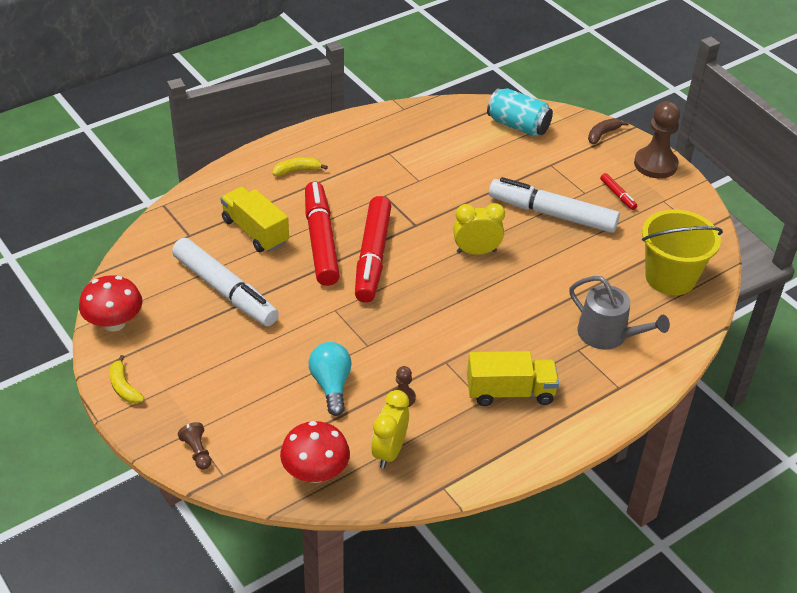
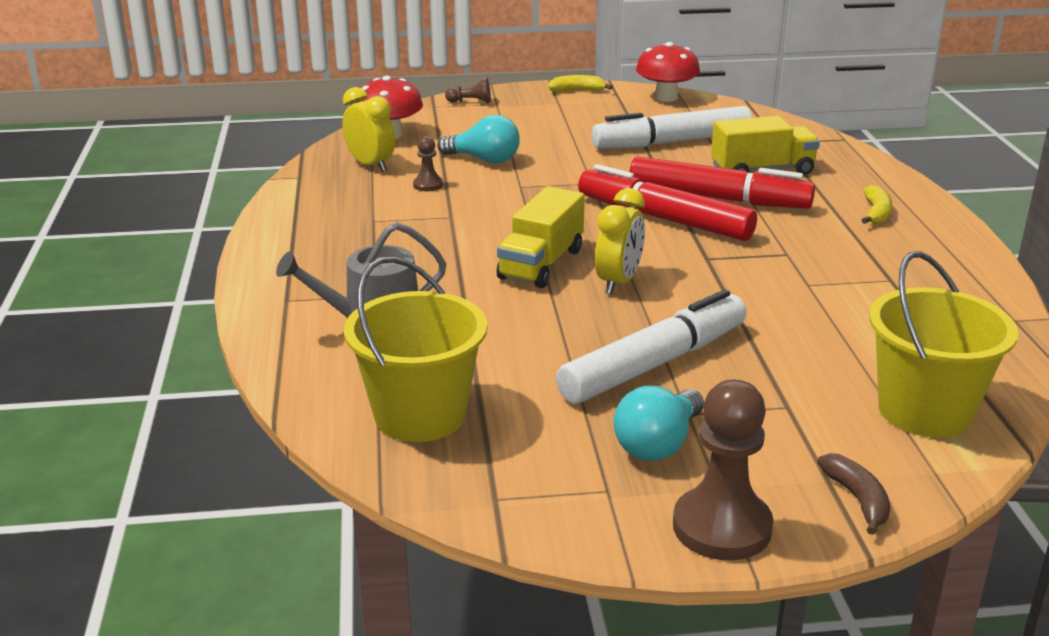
camera: 120 degrees right, 15 degrees down
yellow truck [467,351,559,406] -> yellow truck moved to [496,186,585,288]
turquoise can [487,88,553,137] -> yellow bucket [869,251,1018,438]
red marker [600,173,637,210] -> turquoise light bulb [613,386,704,461]

